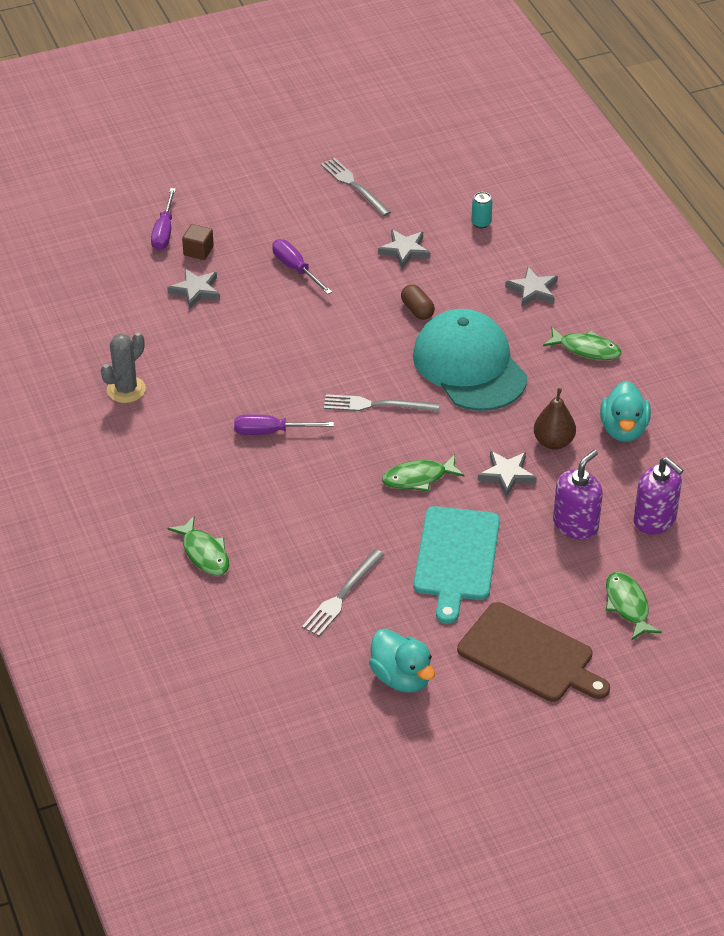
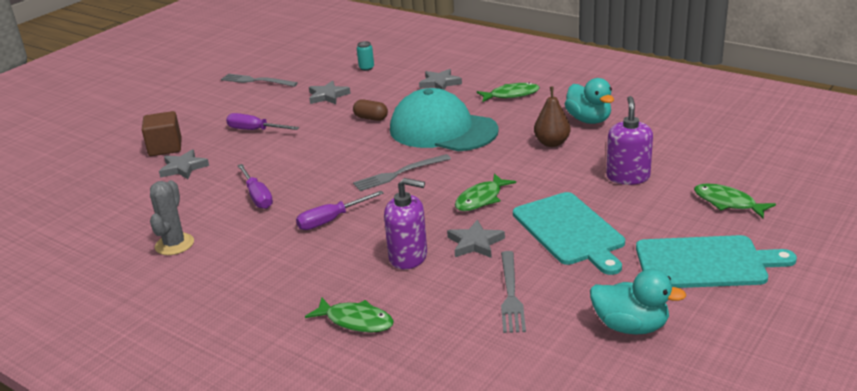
camera: 30 degrees left, 15 degrees down
purple screwdriver [151,188,176,250] -> purple screwdriver moved to [237,164,273,209]
brown cube [182,224,214,260] -> brown cube [142,111,182,156], size x1.51
brown cutting board [457,602,610,702] -> turquoise cutting board [636,235,797,288]
grey star [478,451,537,498] -> grey star moved to [447,220,505,258]
purple soap dispenser [634,457,684,535] -> purple soap dispenser moved to [384,178,427,269]

